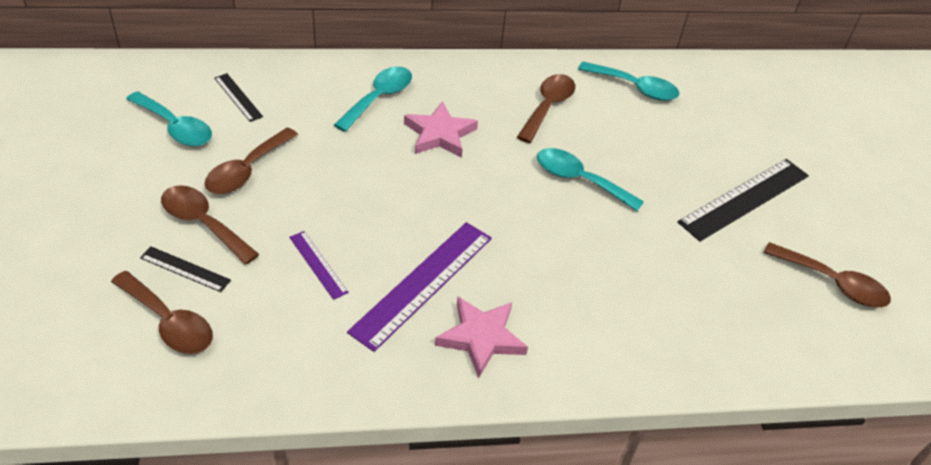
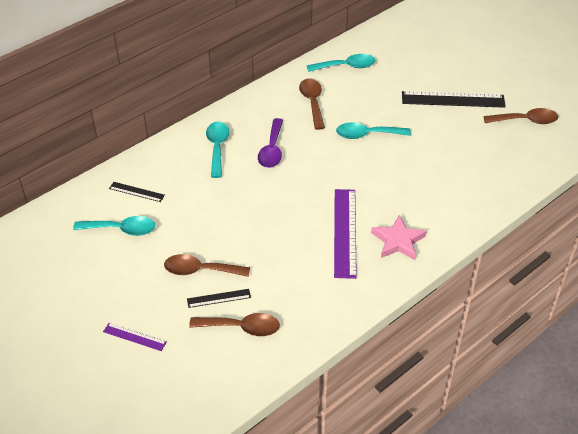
camera: 30 degrees left, 0 degrees up
brown spoon [205,128,298,194] -> none
purple ruler [289,231,349,300] -> purple ruler moved to [103,323,167,351]
pink star [404,101,478,158] -> purple spoon [258,118,283,168]
black ruler [678,159,809,241] -> black ruler turned 75 degrees clockwise [402,91,506,108]

